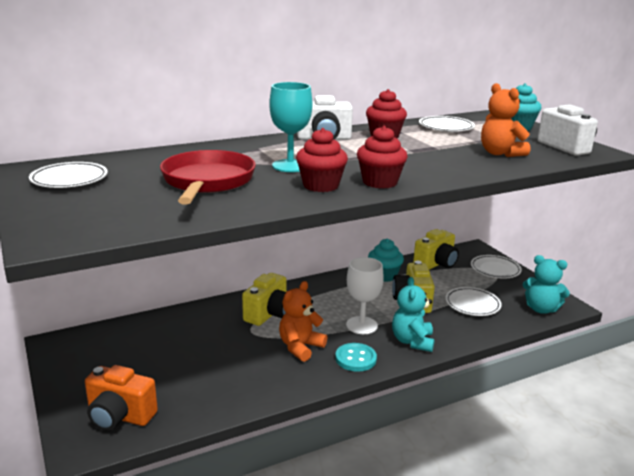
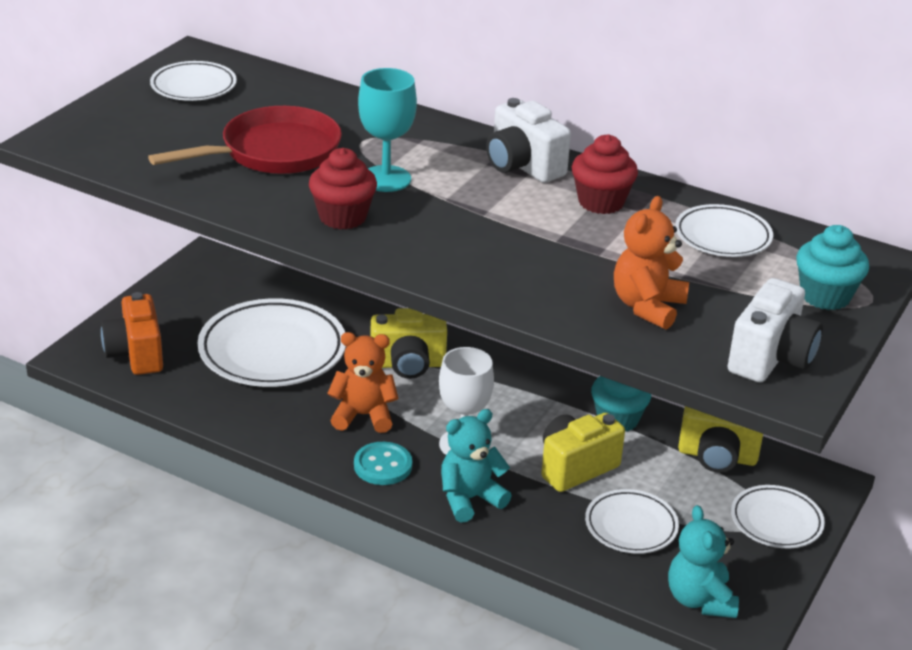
camera: 55 degrees right, 10 degrees up
red cupcake [357,126,408,189] -> none
none -> white plate [198,298,346,387]

